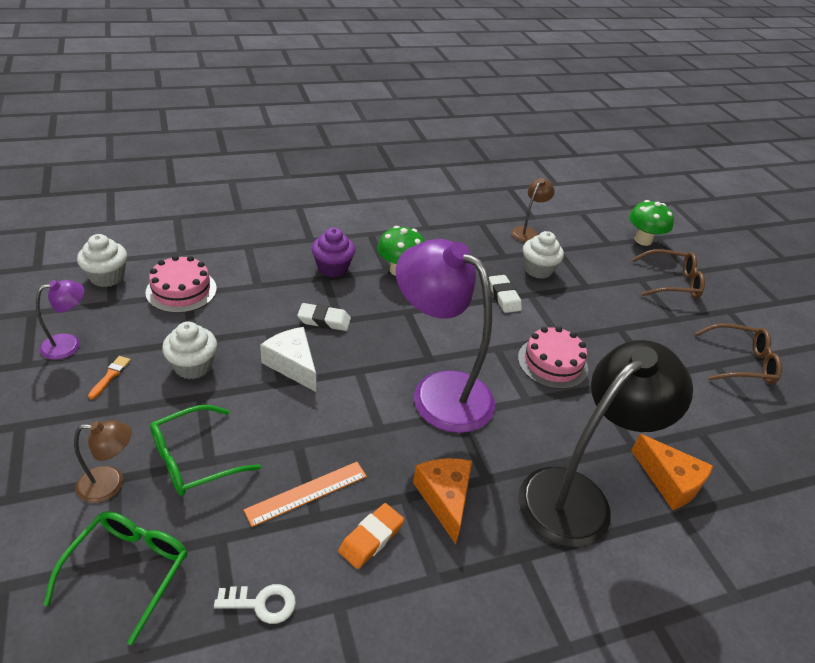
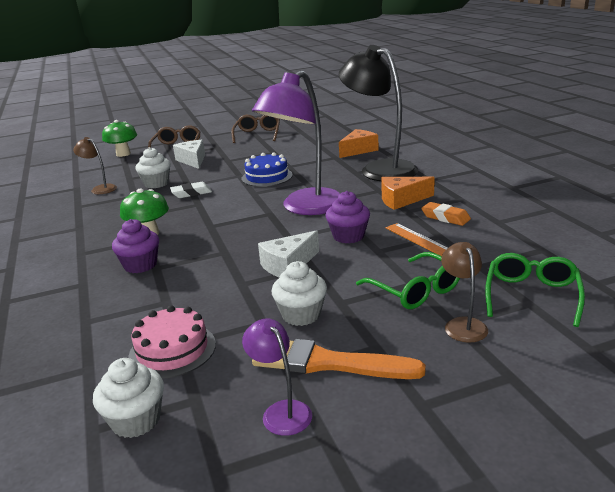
camera: 85 degrees left, 15 degrees down
green glasses [43,511,187,645] -> green glasses turned 90 degrees clockwise [485,253,585,327]
orange brush [88,356,131,399] -> orange brush [252,339,426,379], size x2.48
white key [214,584,296,624] -> none
white eraser [297,303,351,331] -> none
pink cake [518,326,588,389] -> blue cake [242,152,293,187]
none -> white cheese [173,140,205,169]
none -> purple cupcake [325,191,370,243]

